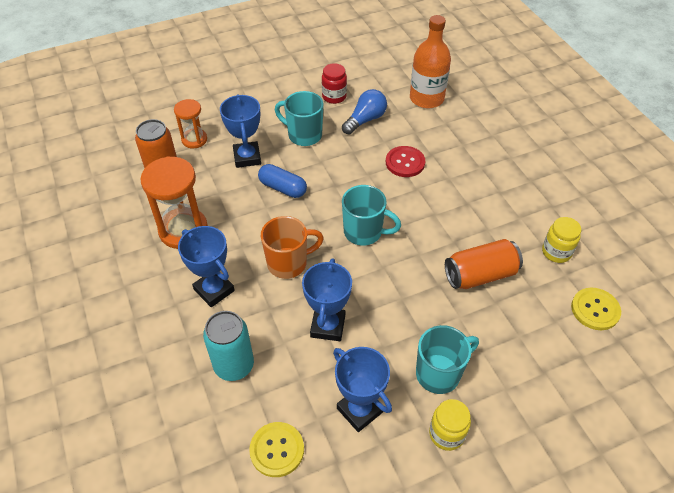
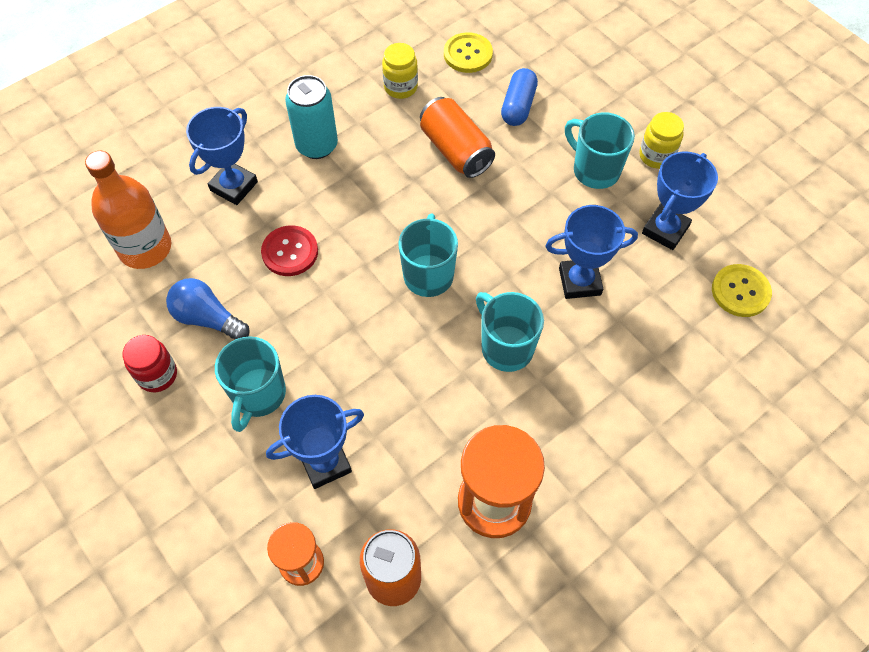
camera: 105 degrees left, 10 degrees up
blue trophy [178,226,235,307] -> blue trophy moved to [186,107,258,205]
turquoise can [203,311,254,381] -> turquoise can moved to [285,75,338,159]
blue capsule [258,164,307,198] -> blue capsule moved to [501,68,538,126]
orange mug [261,216,324,279] -> turquoise mug [476,292,544,372]

